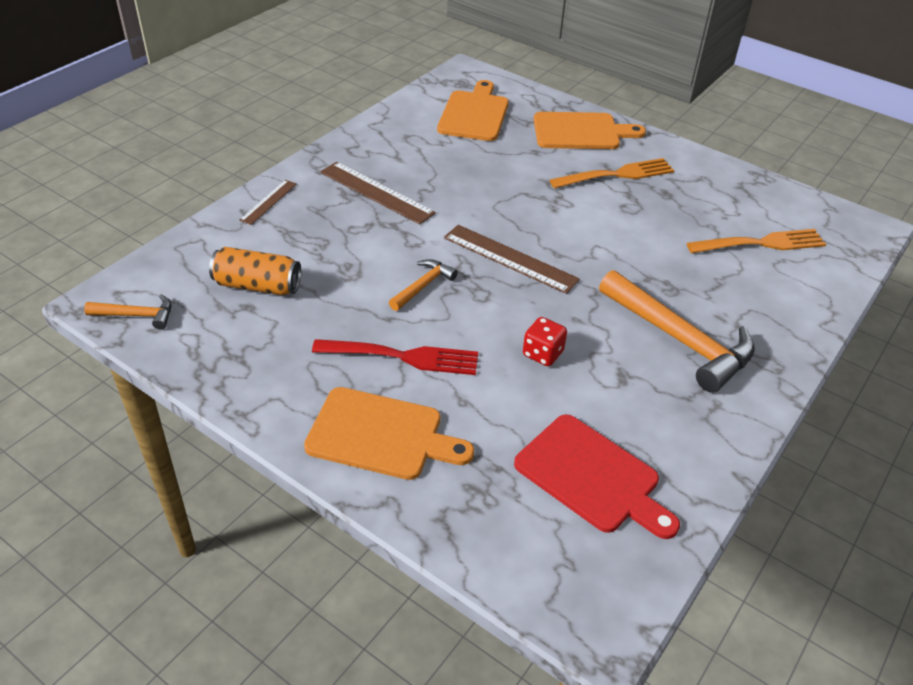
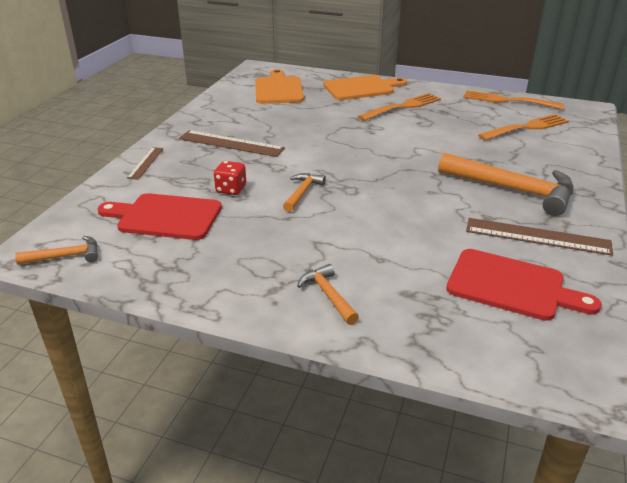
camera: 15 degrees left, 10 degrees down
orange can [209,247,301,295] -> red cutting board [97,193,222,240]
orange cutting board [304,387,474,480] -> orange hammer [297,264,359,325]
red fork [312,339,478,375] -> none
brown ruler [444,225,580,294] -> brown ruler moved to [466,218,613,256]
red dice [523,317,567,366] -> red dice moved to [214,161,246,195]
none -> orange fork [463,90,564,110]

